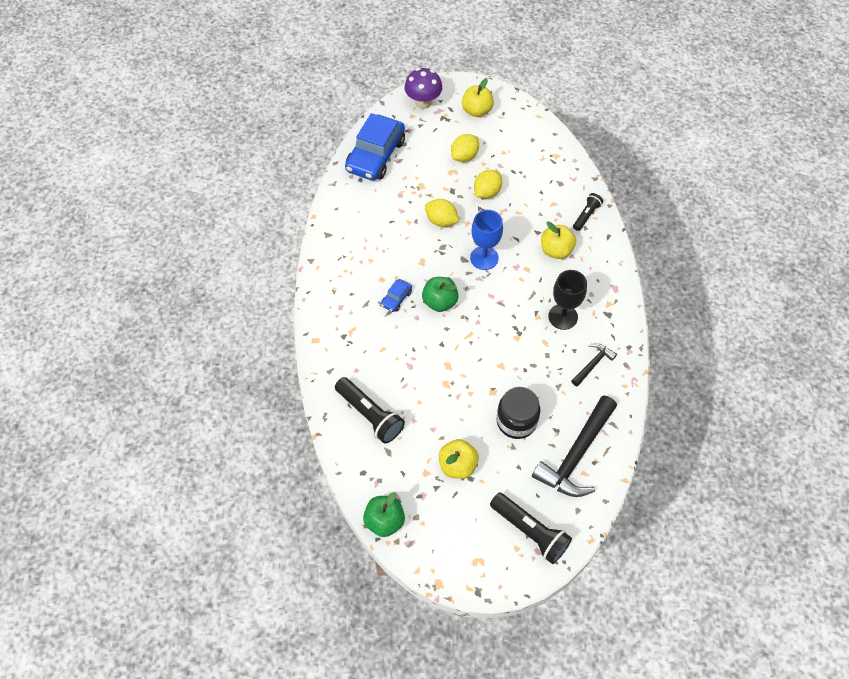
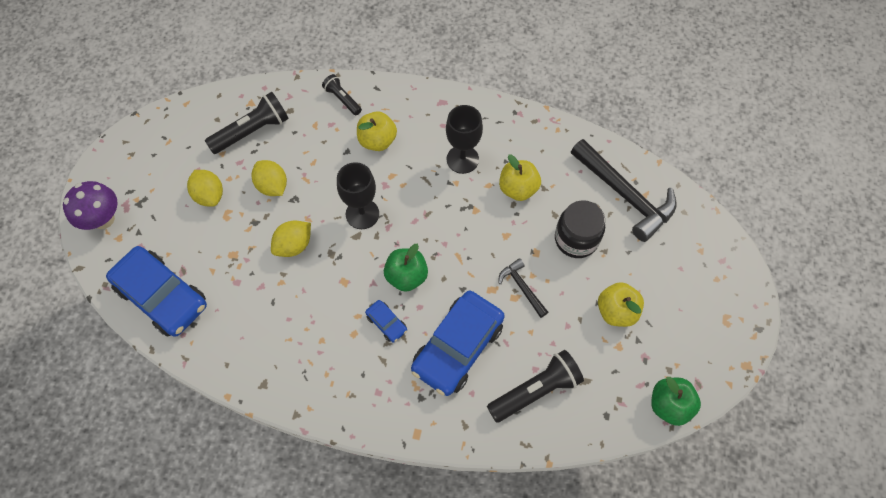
camera: 75 degrees left, 5 degrees up
yellow apple [462,78,494,117] -> yellow apple moved to [499,155,541,201]
blue goblet [470,210,503,270] -> black goblet [337,162,379,229]
black flashlight [490,492,572,564] -> black flashlight moved to [205,92,289,154]
black hammer [571,343,617,386] -> black hammer moved to [499,258,548,318]
none -> blue car [411,291,505,396]

